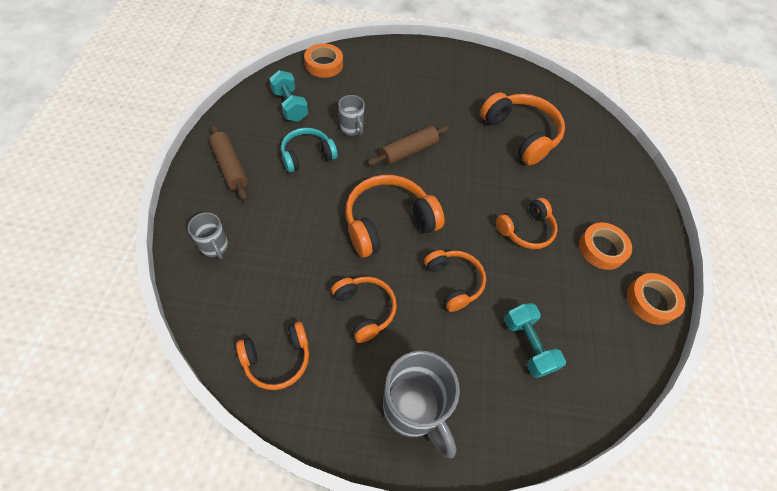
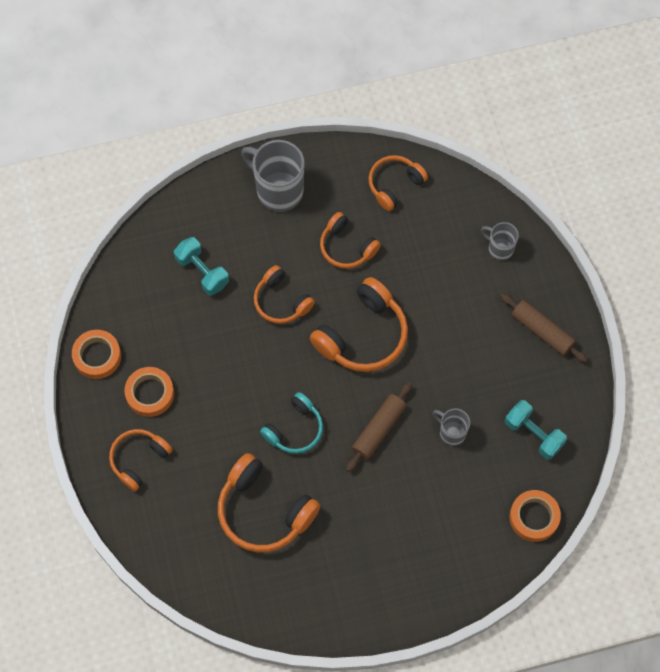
camera: 165 degrees right, 10 degrees up
turquoise headphones [281,128,338,173] -> turquoise headphones moved to [260,392,323,454]
orange headphones [496,198,558,249] -> orange headphones moved to [109,429,173,492]

